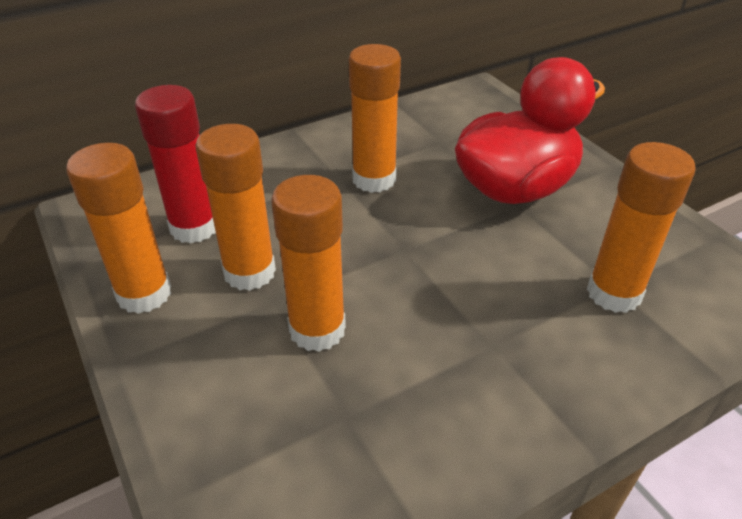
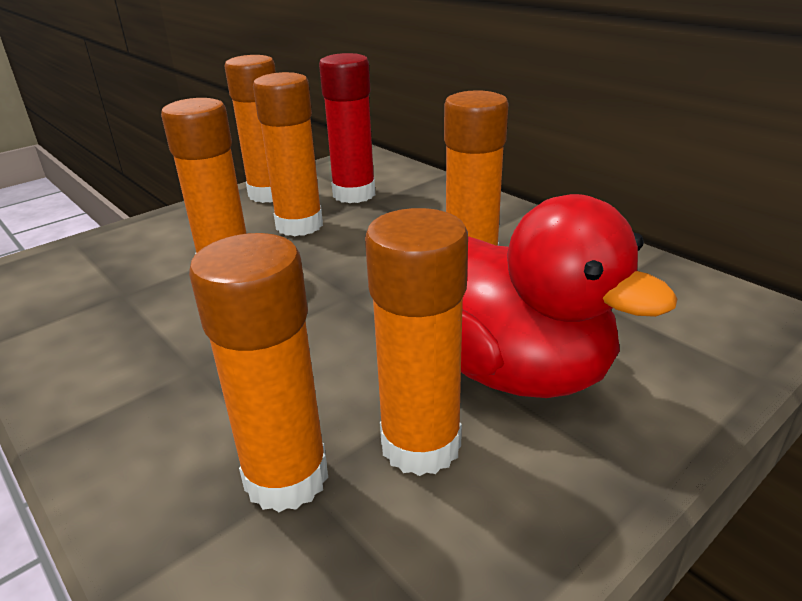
camera: 80 degrees right, 10 degrees down
none -> orange glue stick [365,208,468,476]

